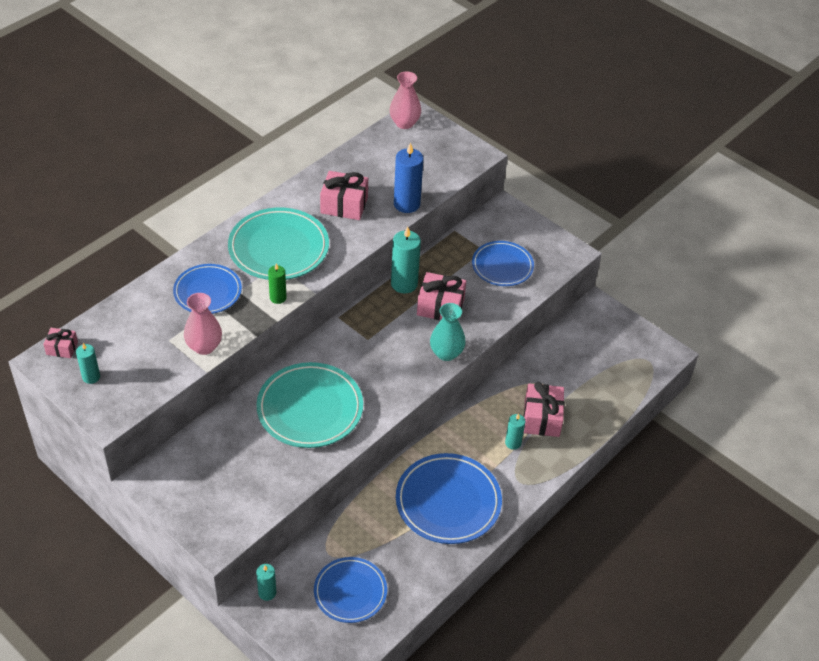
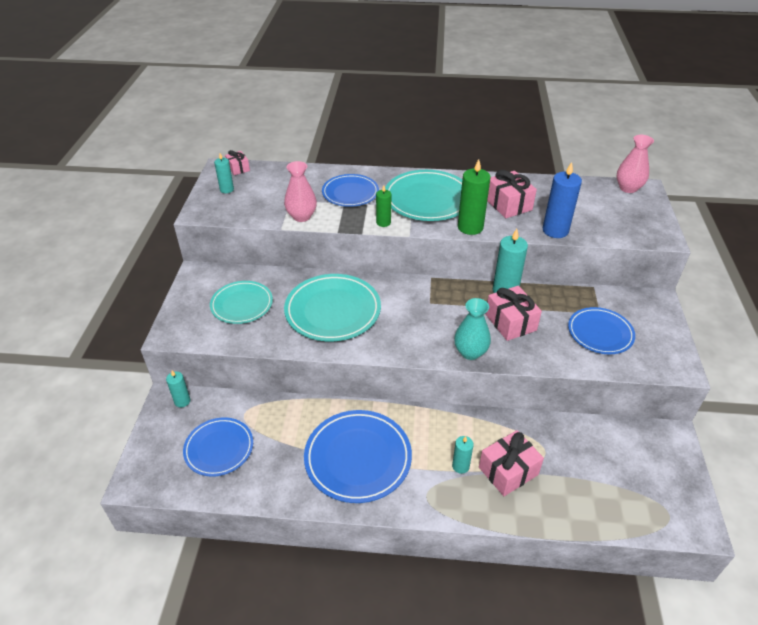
camera: 55 degrees right, 5 degrees down
none -> turquoise plate [210,281,273,324]
none -> green candle [458,159,491,235]

